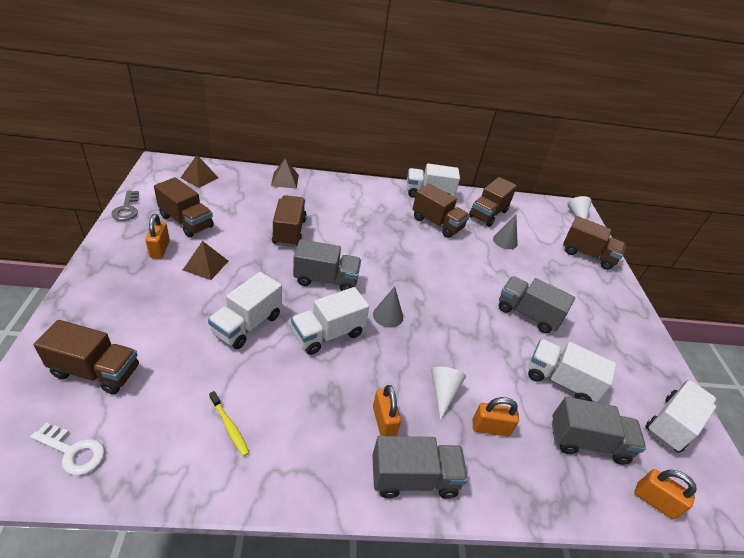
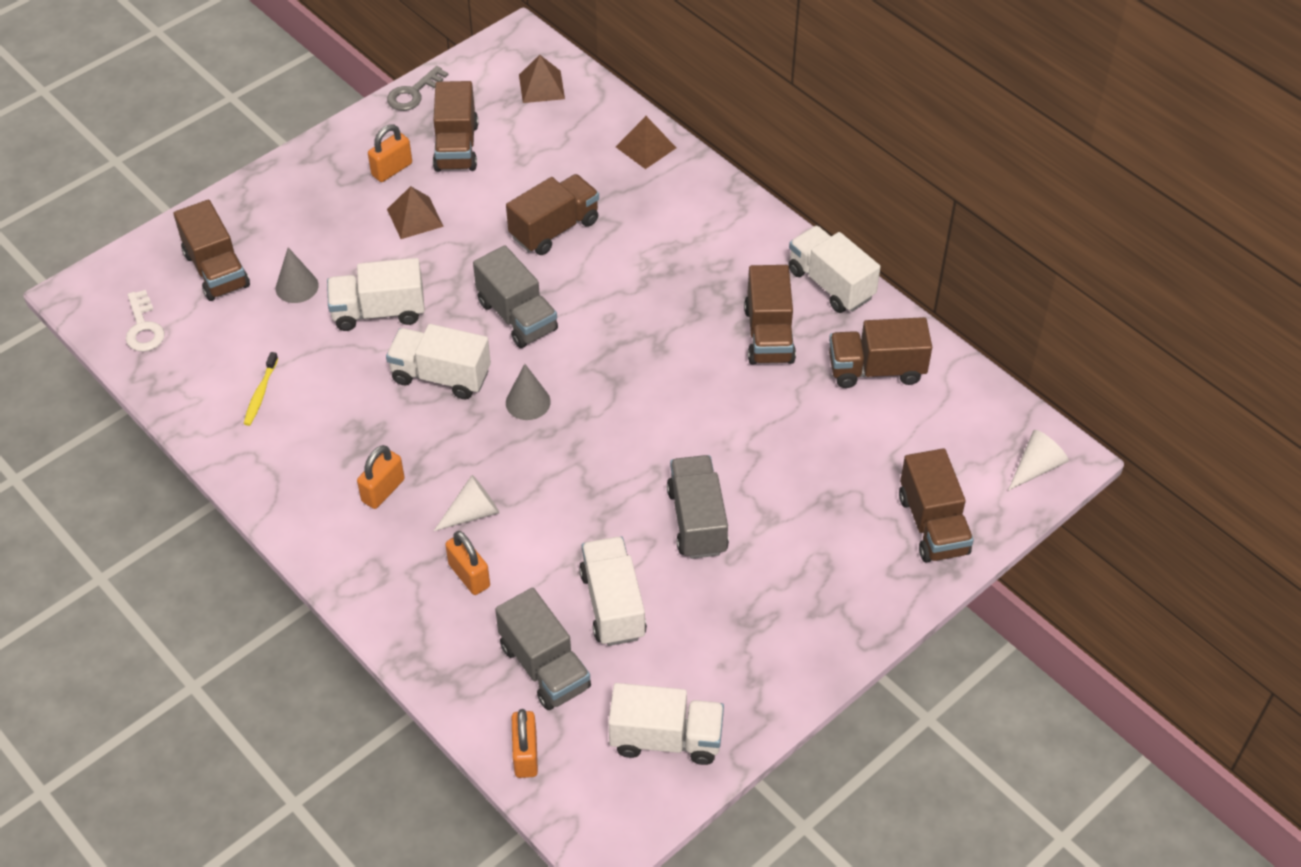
camera: 55 degrees right, 10 degrees up
grey truck [372,436,468,499] -> none
grey cone [493,215,518,249] -> grey cone moved to [276,247,319,303]

